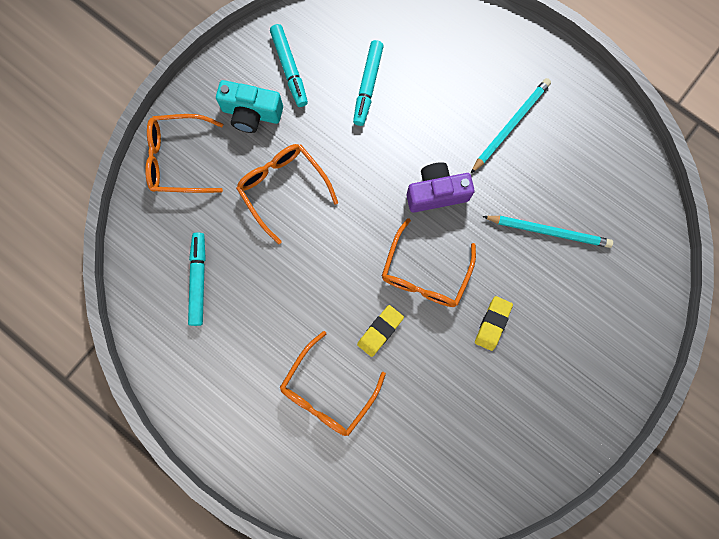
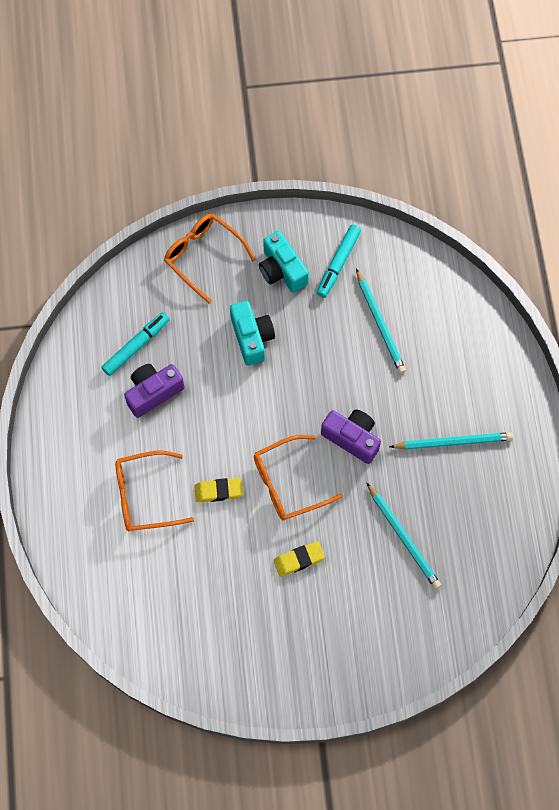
camera: 45 degrees right, 10 degrees down
orange glasses [236,144,338,244] -> turquoise camera [230,301,275,366]
turquoise marker [353,40,384,126] -> turquoise pencil [356,269,406,374]
none -> purple camera [124,364,184,418]

